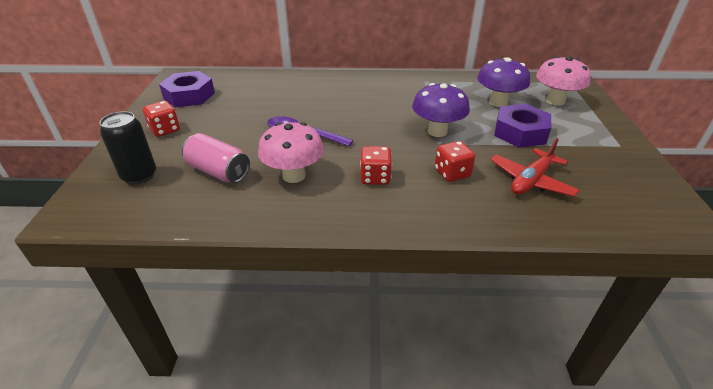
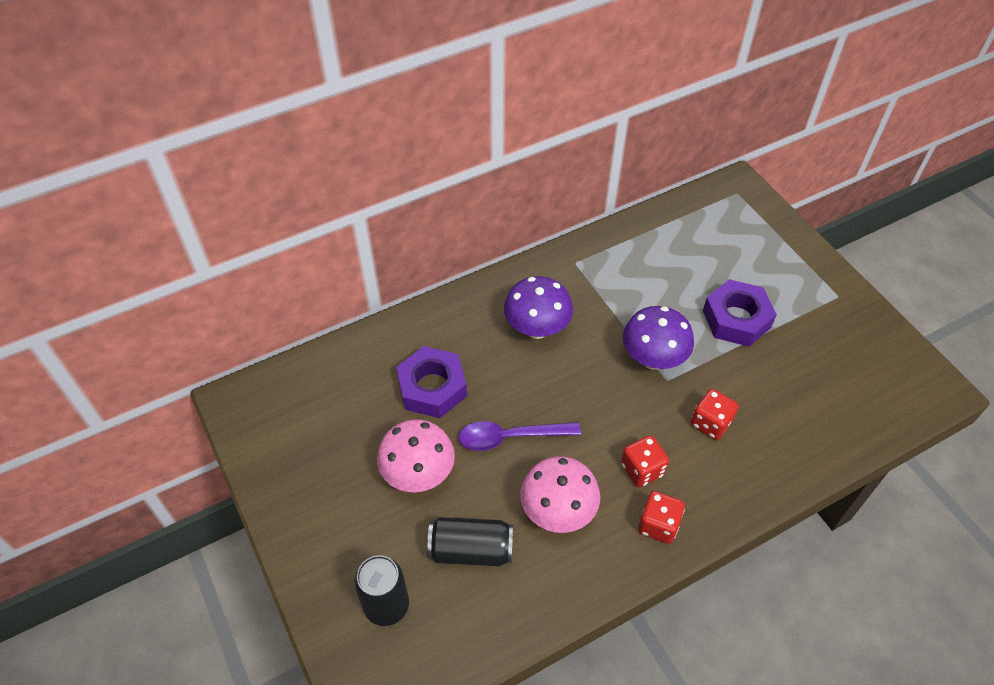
camera: 30 degrees left, 15 degrees up
red dice [143,101,180,137] -> red dice moved to [638,491,685,544]
purple nut [159,71,215,107] -> purple nut moved to [396,346,467,418]
pink can [182,133,250,183] -> black can [427,517,513,566]
purple mushroom [477,57,530,107] -> purple mushroom moved to [504,276,573,339]
red plane [490,138,579,197] -> none
pink mushroom [536,56,591,106] -> pink mushroom moved to [377,419,455,492]

